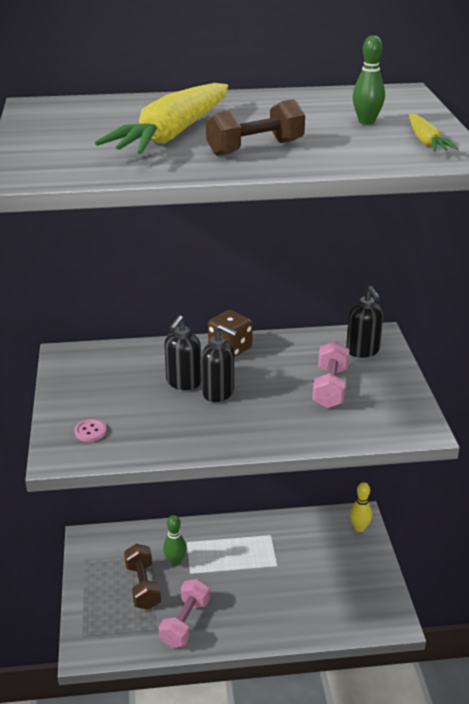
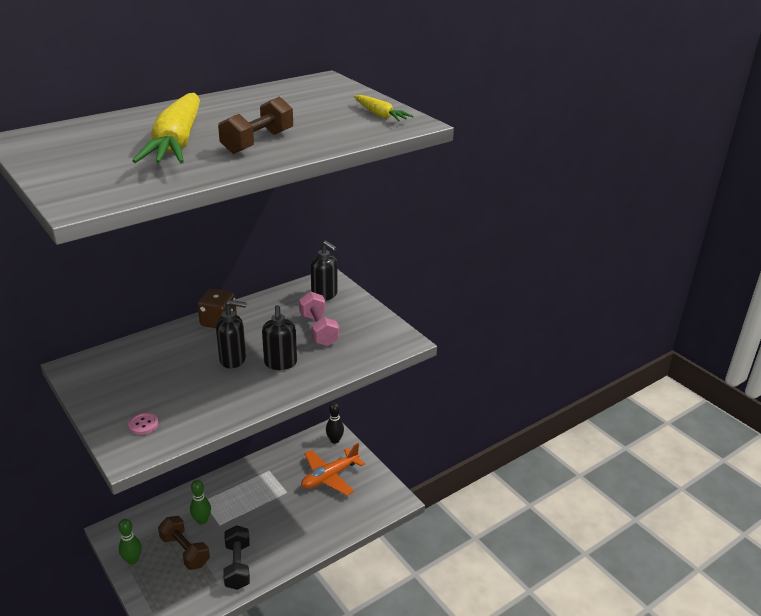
camera: 30 degrees left, 0 degrees up
pink dumbbell [159,579,210,648] -> black dumbbell [223,525,250,590]
black soap dispenser [164,315,202,390] -> black soap dispenser moved to [262,305,297,370]
yellow bowling pin [350,482,372,532] -> black bowling pin [326,402,344,444]
green bowling pin [352,35,385,125] -> green bowling pin moved to [118,519,142,565]
none -> orange plane [301,443,365,496]

